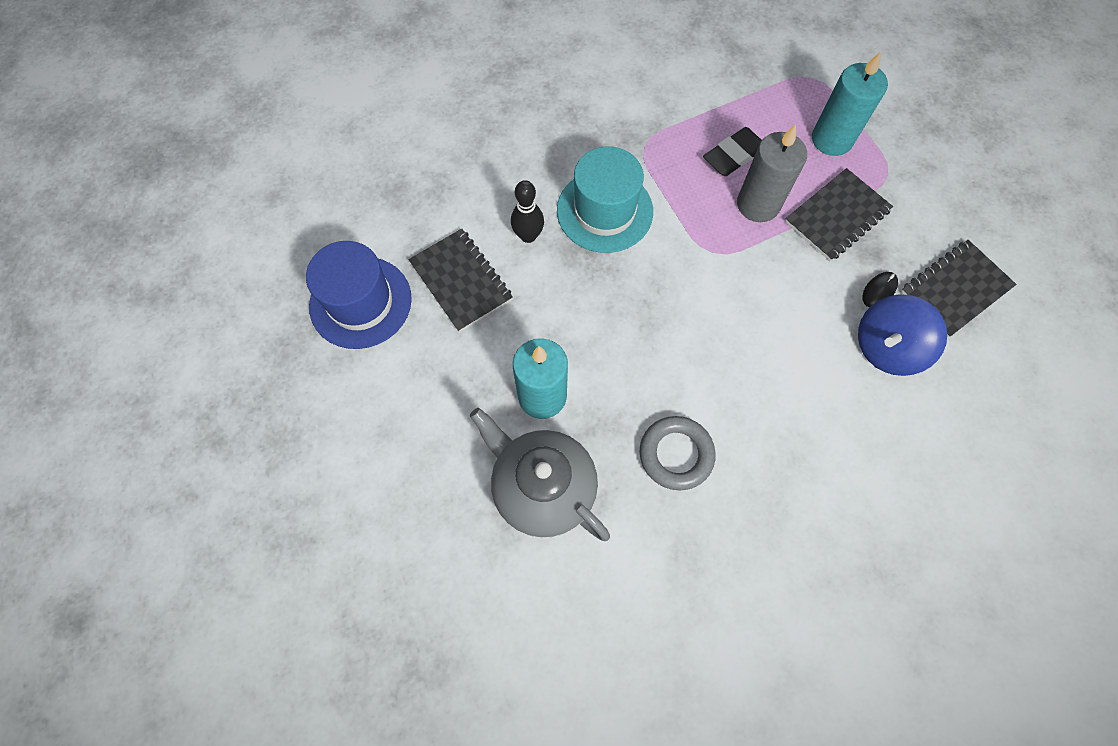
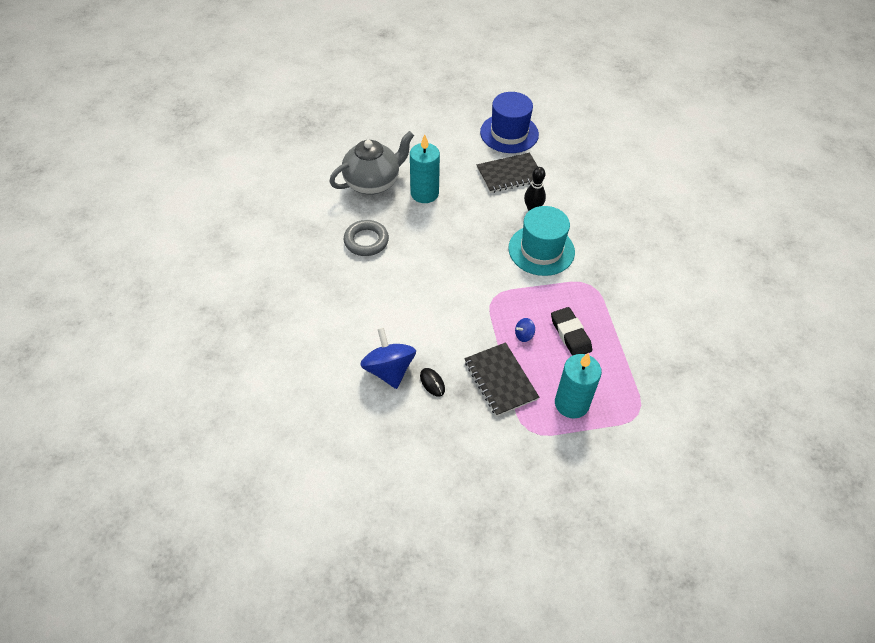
camera: 105 degrees right, 15 degrees down
grey candle [737,125,807,222] -> blue spinning top [515,318,535,342]
black notebook [901,240,1017,338] -> none

